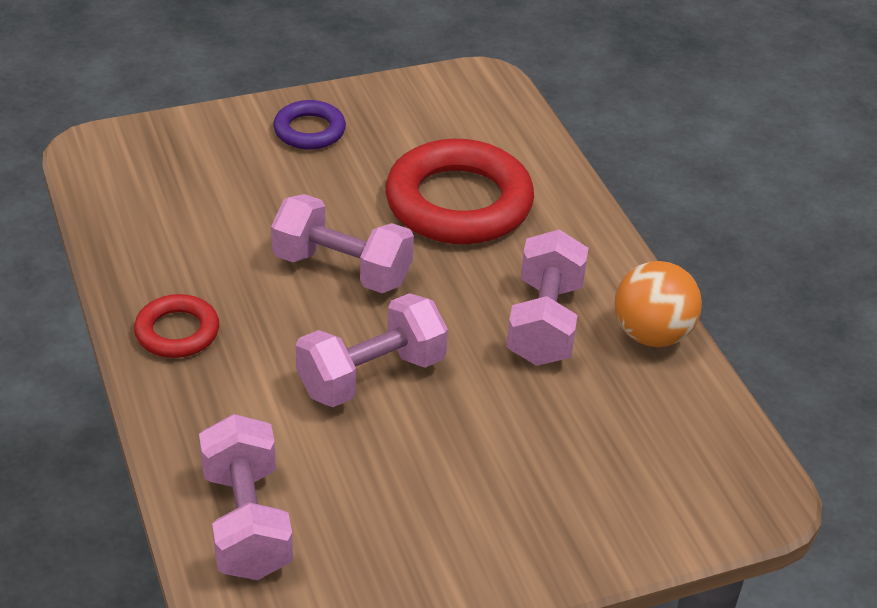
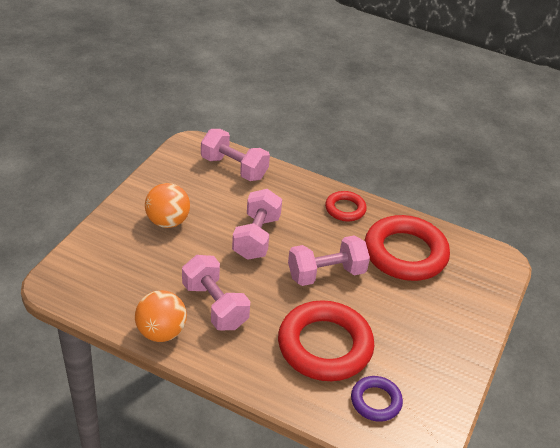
camera: 135 degrees right, 0 degrees up
purple ring [273,100,346,150] -> purple ring moved to [351,376,403,422]
none -> orange ball [145,183,190,228]
none -> red ring [365,215,450,281]

